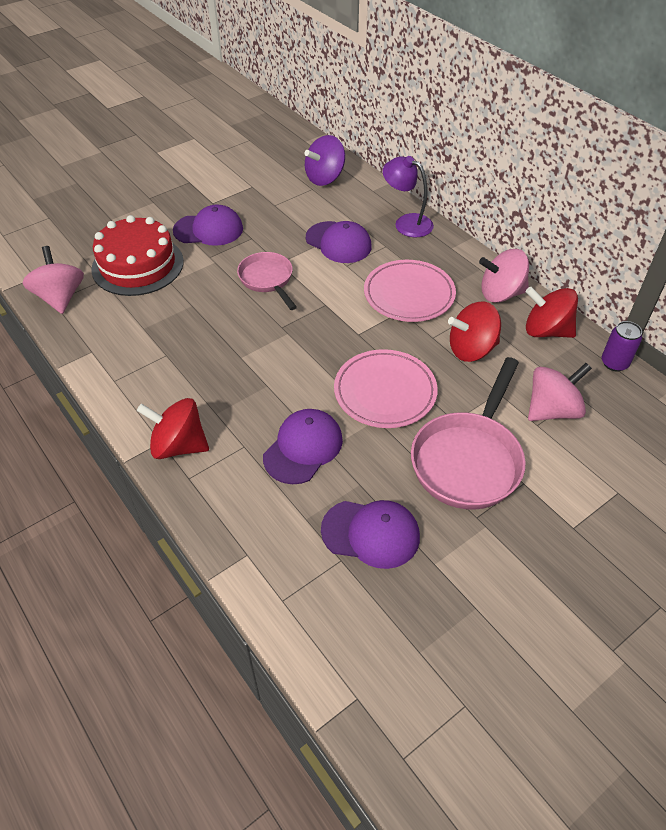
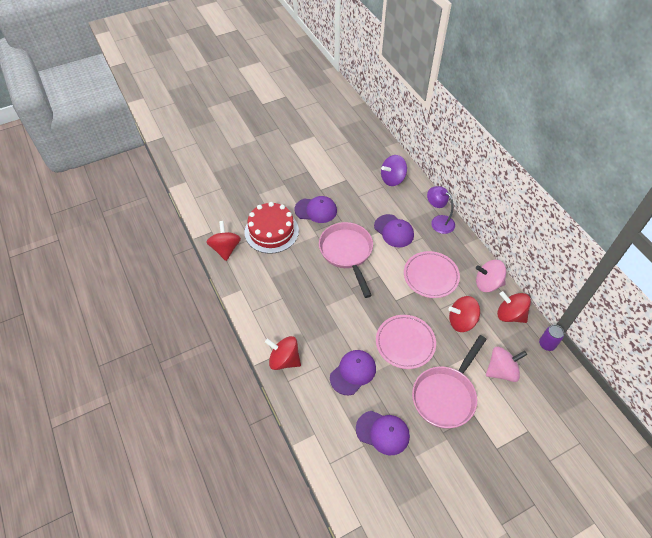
camera: 10 degrees right, 5 degrees up
pink spinning top [23,246,84,314] -> red spinning top [207,221,241,261]
pink pan [237,252,297,310] -> pink pan [319,222,373,298], size x1.63

